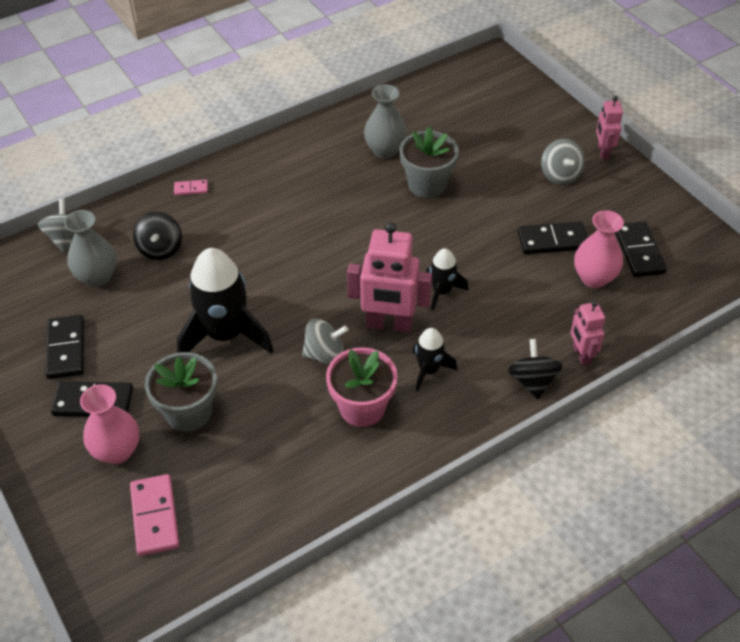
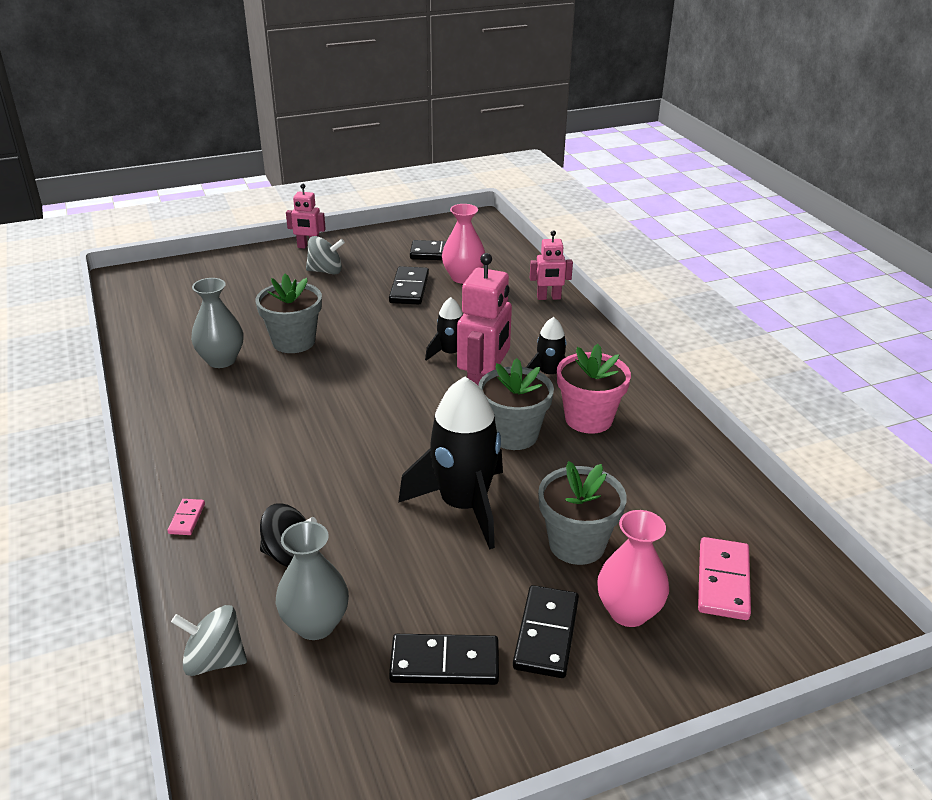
camera: 80 degrees left, 15 degrees down
pink domino [130,474,180,556] -> pink domino turned 75 degrees counterclockwise [698,537,751,620]
grey spinning top [302,318,348,365] -> grey flower pot [478,358,554,450]
black spinning top [508,339,563,399] -> none

